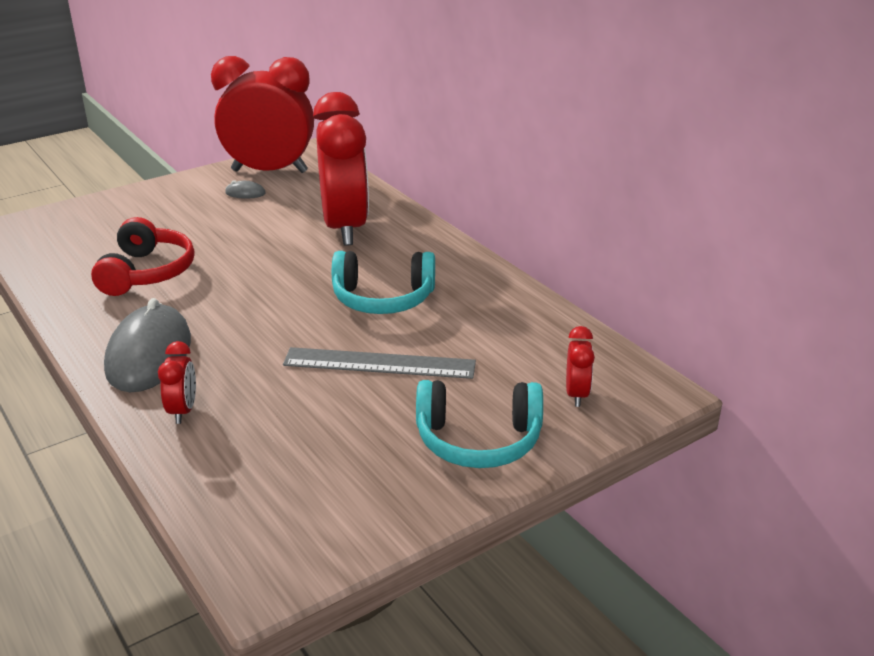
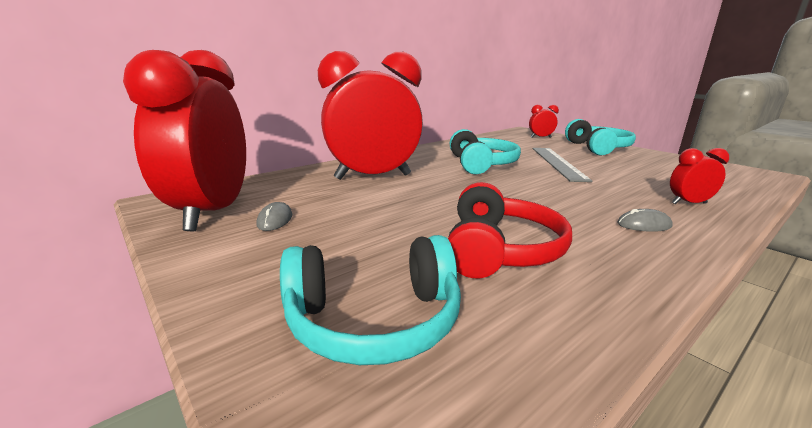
camera: 95 degrees left, 10 degrees down
red headphones [91,217,195,296] -> red headphones turned 105 degrees clockwise [448,182,572,278]
grey mouse [104,298,191,392] -> grey mouse [617,209,672,232], size x0.41
none -> turquoise headphones [280,235,461,365]

